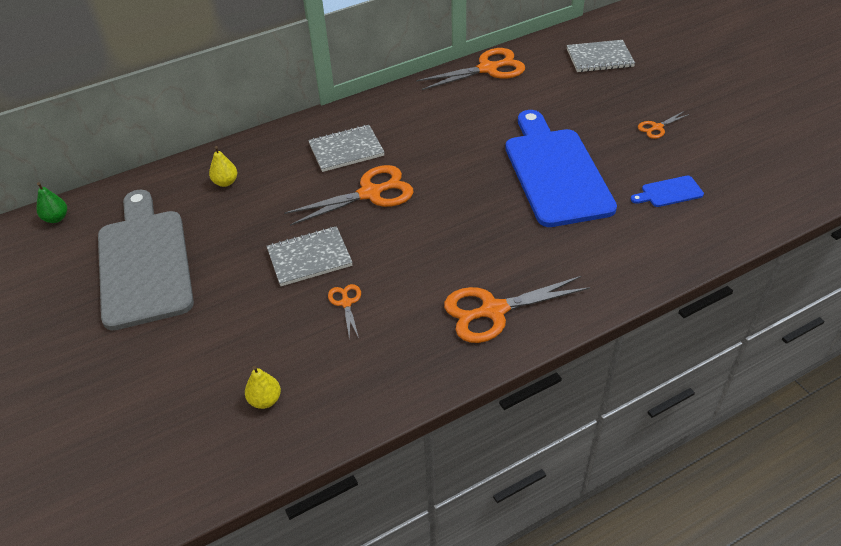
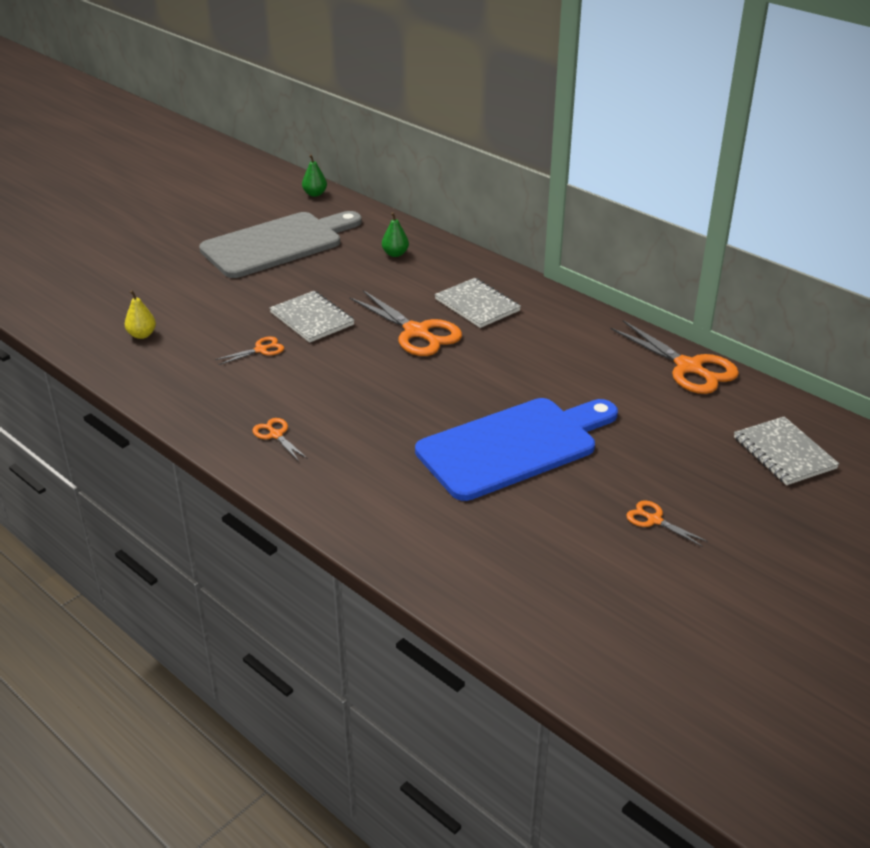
camera: 70 degrees right, 10 degrees down
yellow pear [209,146,237,187] -> green pear [382,212,409,257]
orange scissors [444,276,590,343] -> orange scissors [252,418,308,462], size x0.49
blue cutting board [631,176,704,207] -> none

